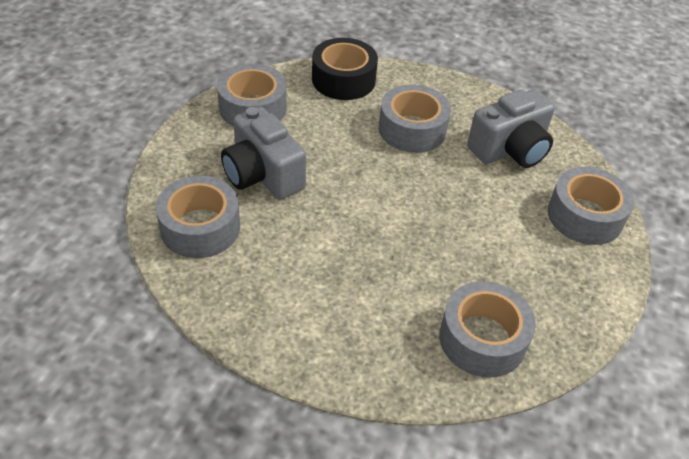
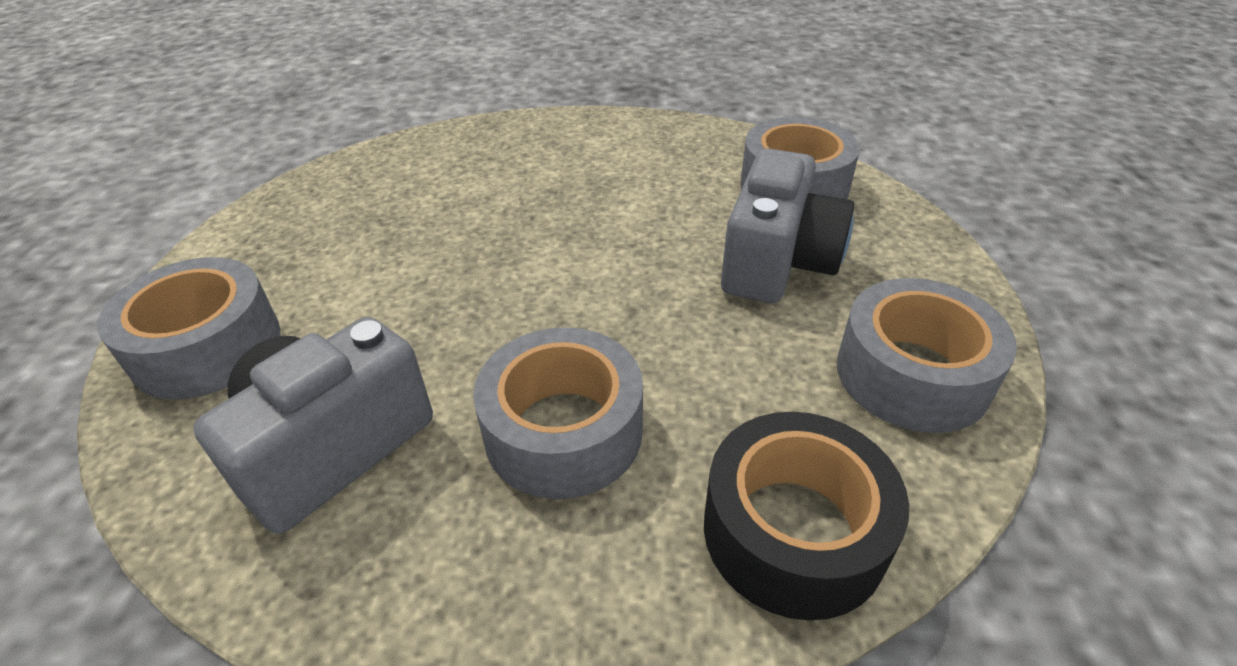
camera: 165 degrees right, 5 degrees down
grey camera [221,107,306,200] -> grey camera turned 75 degrees clockwise [721,148,854,303]
grey tape [439,281,536,378] -> none

